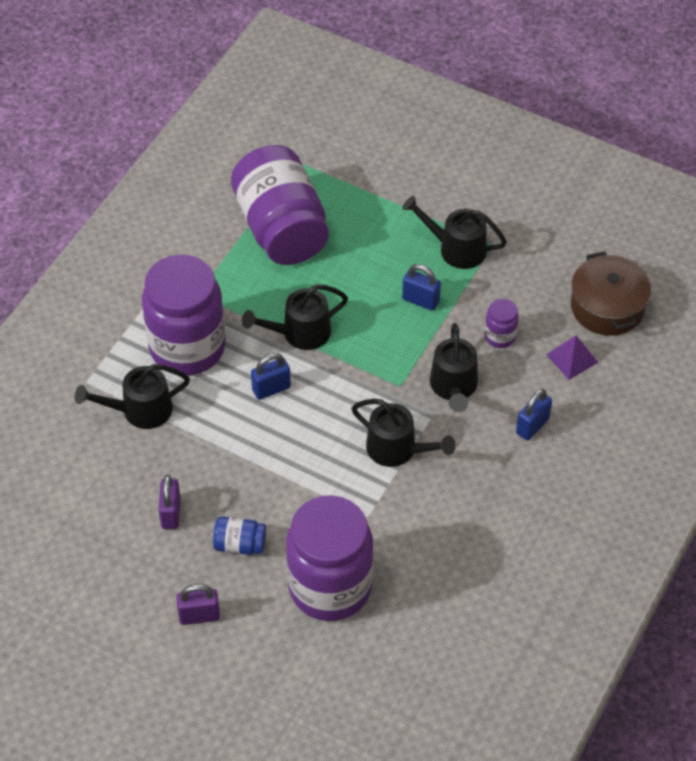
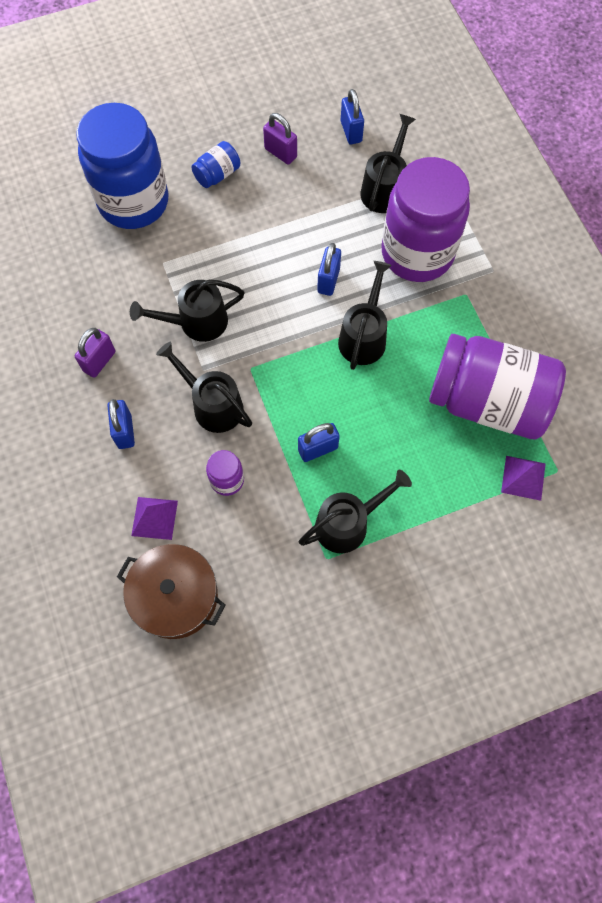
camera: 130 degrees right, 15 degrees up
purple padlock [176,584,220,625] -> purple padlock moved to [75,328,115,378]
purple jar [286,495,374,621] -> blue jar [76,103,169,229]
none -> blue padlock [341,89,364,144]
none -> purple pyramid [501,456,546,501]

